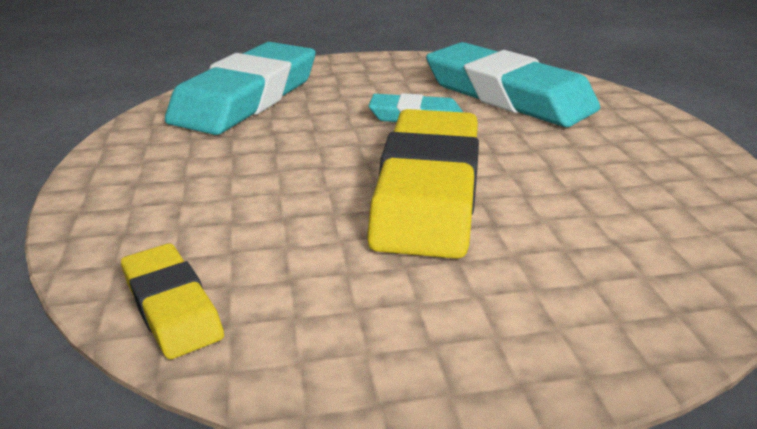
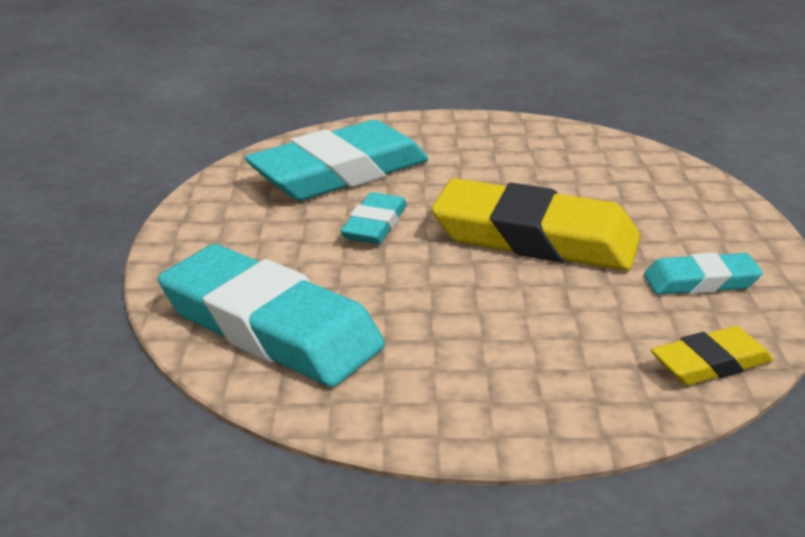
camera: 80 degrees left, 0 degrees up
none -> turquoise eraser [644,253,763,295]

